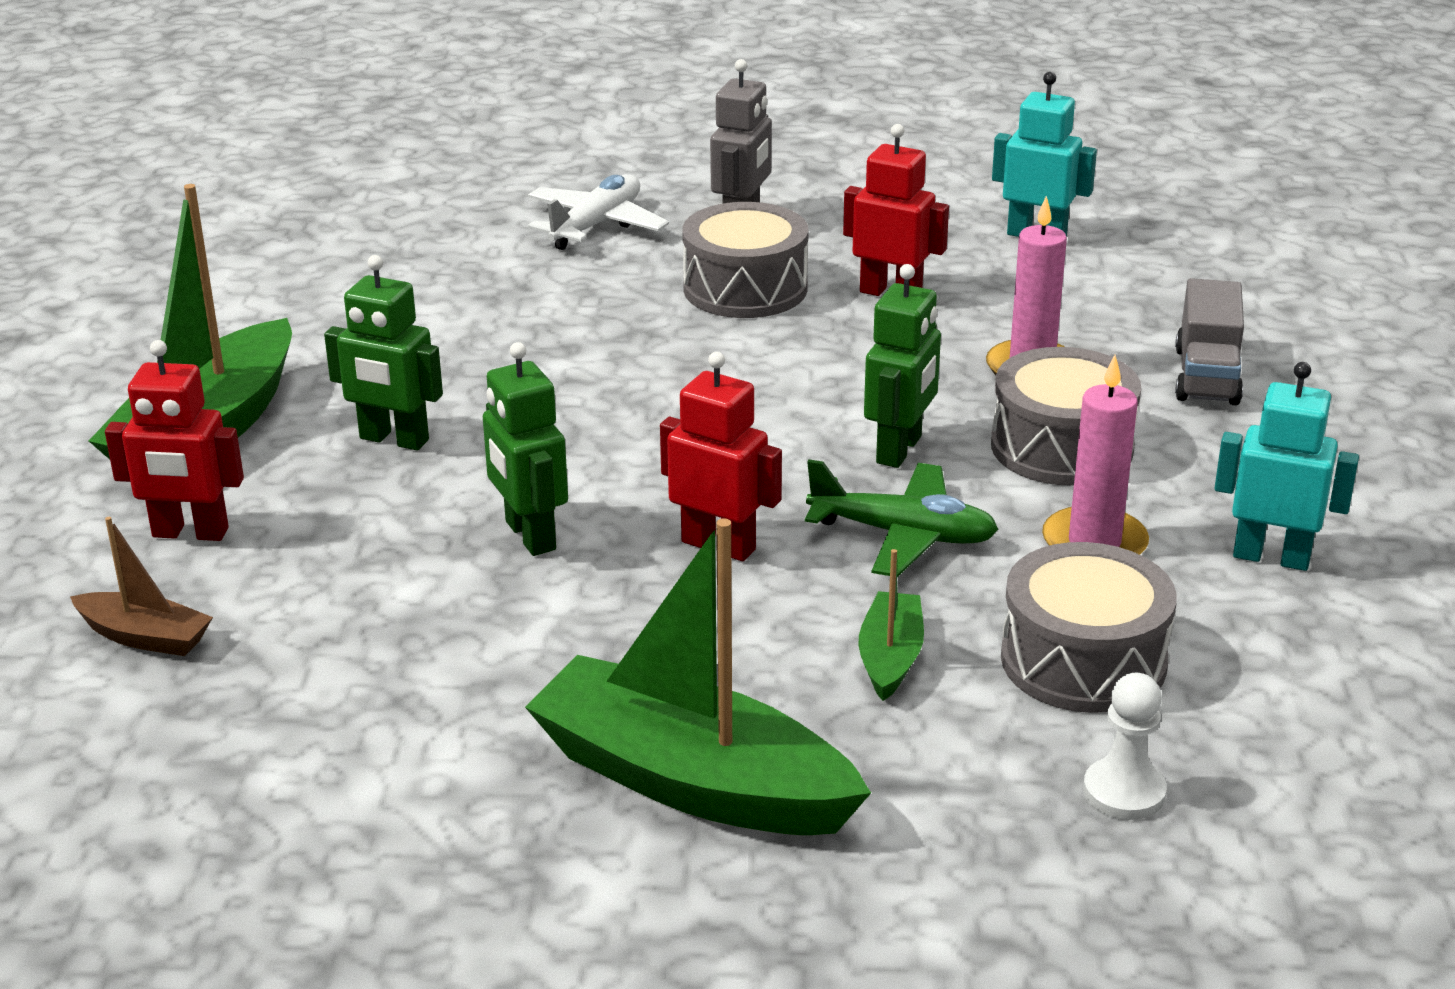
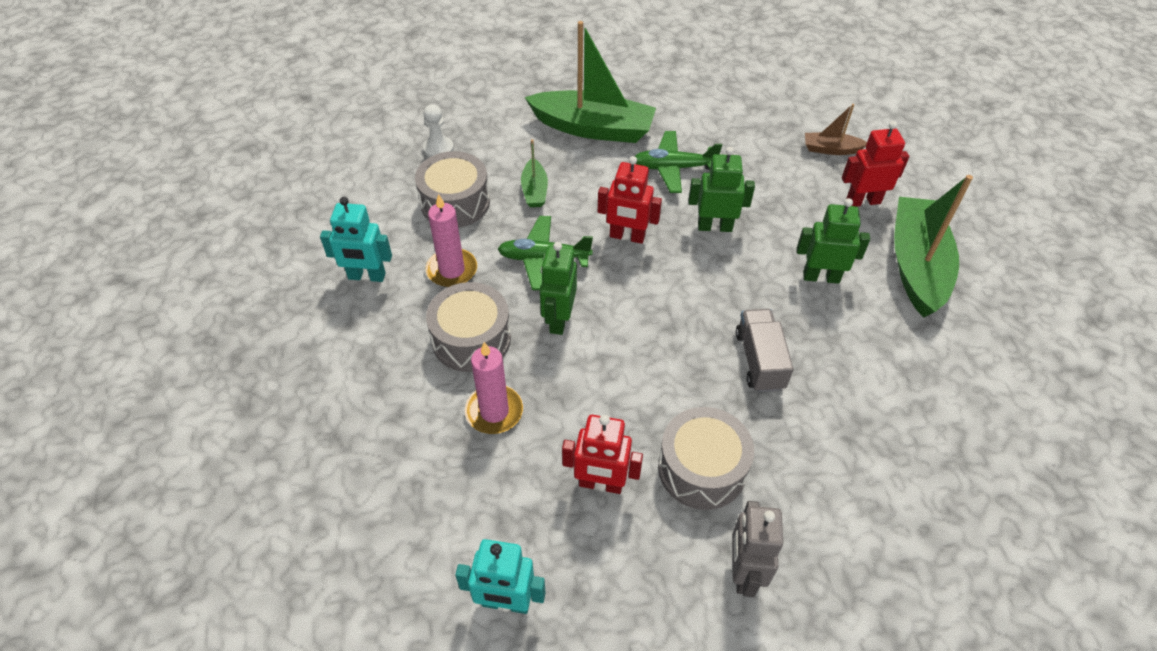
camera: 165 degrees right, 20 degrees up
green robot [483,342,568,556] -> green robot turned 45 degrees counterclockwise [689,147,755,232]
white plane [528,174,669,250] -> none
grey truck [1175,278,1244,405] -> grey truck moved to [736,309,794,392]
none -> green plane [635,131,722,193]

